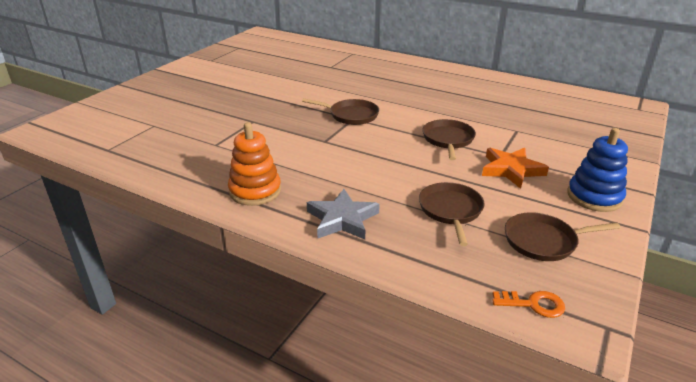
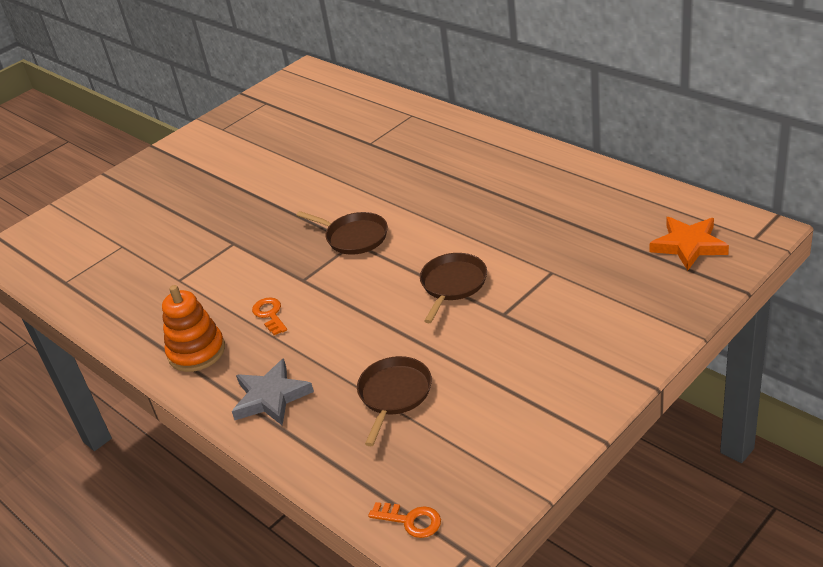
camera: 20 degrees right, 5 degrees up
orange star [482,148,549,189] -> orange star moved to [650,217,729,271]
brown pan [505,212,621,261] -> none
blue stacking toy [567,128,628,212] -> none
none -> orange key [252,298,287,335]

